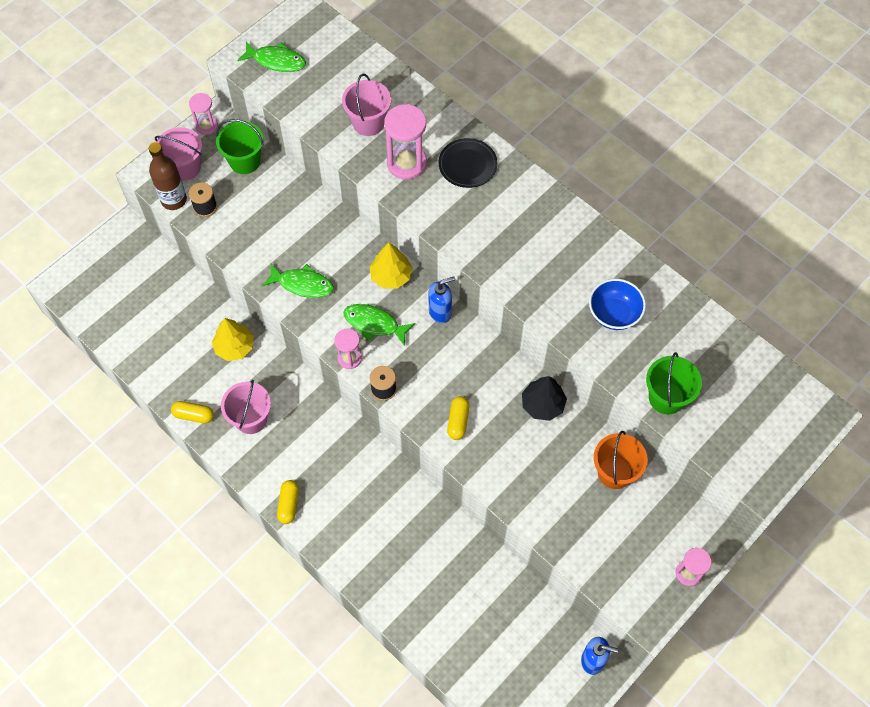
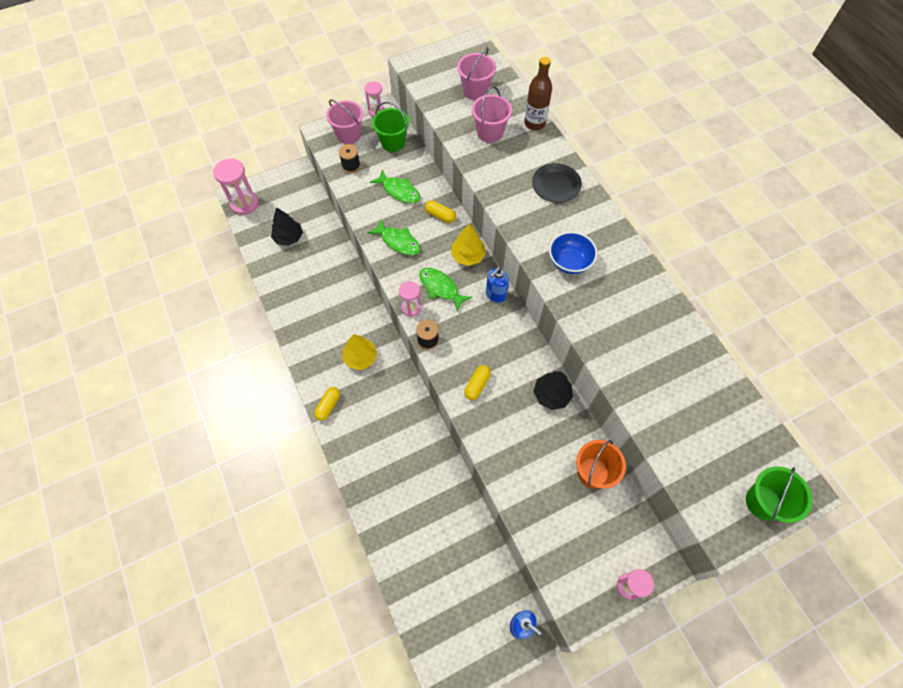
camera: 20 degrees right, 0 degrees up
brown bottle [148,142,187,210] -> brown bottle moved to [524,57,552,130]
yellow capsule [171,401,214,423] -> yellow capsule moved to [425,200,456,223]
yellow tree [212,318,254,361] -> yellow tree moved to [342,334,377,370]
pink bucket [221,380,271,434] -> pink bucket moved to [457,47,496,100]
green fish [237,41,306,72] -> green fish moved to [370,169,420,203]
pink hourglass [384,104,427,180] -> pink hourglass moved to [213,158,259,215]
blue soap dispenser [429,276,455,323] -> blue soap dispenser turned 135 degrees clockwise [486,267,509,303]
blue bowl [589,279,646,330] -> blue bowl moved to [549,231,597,274]
green bucket [646,352,702,414] -> green bucket moved to [746,466,812,523]
none -> black tree [271,207,303,246]

